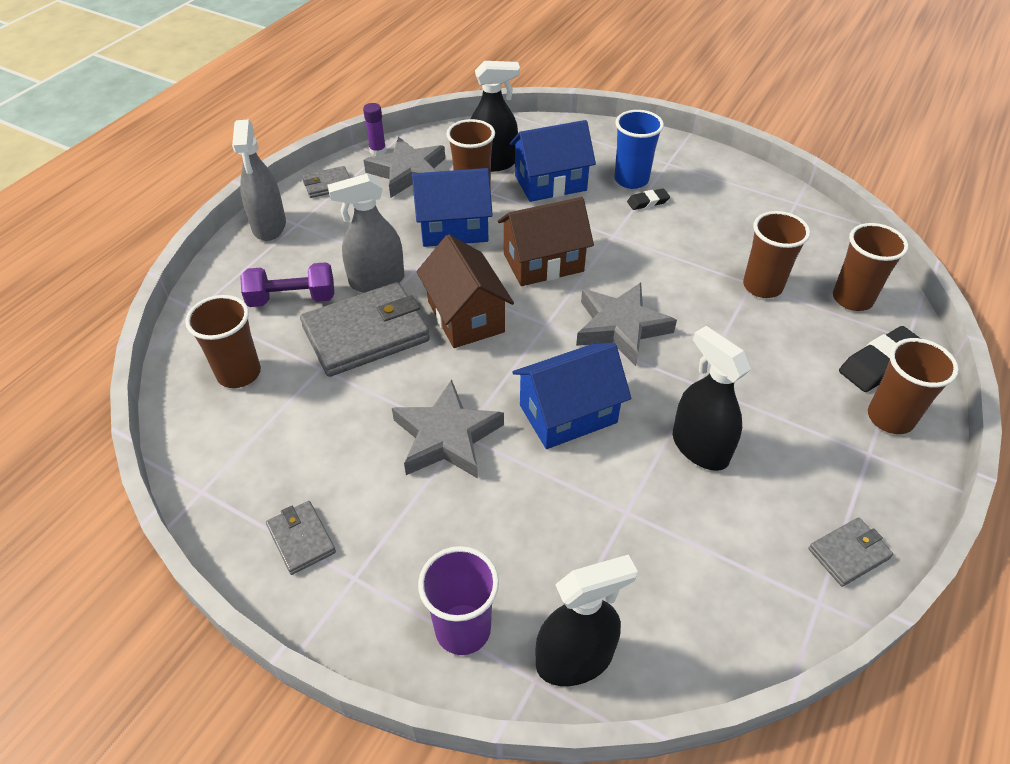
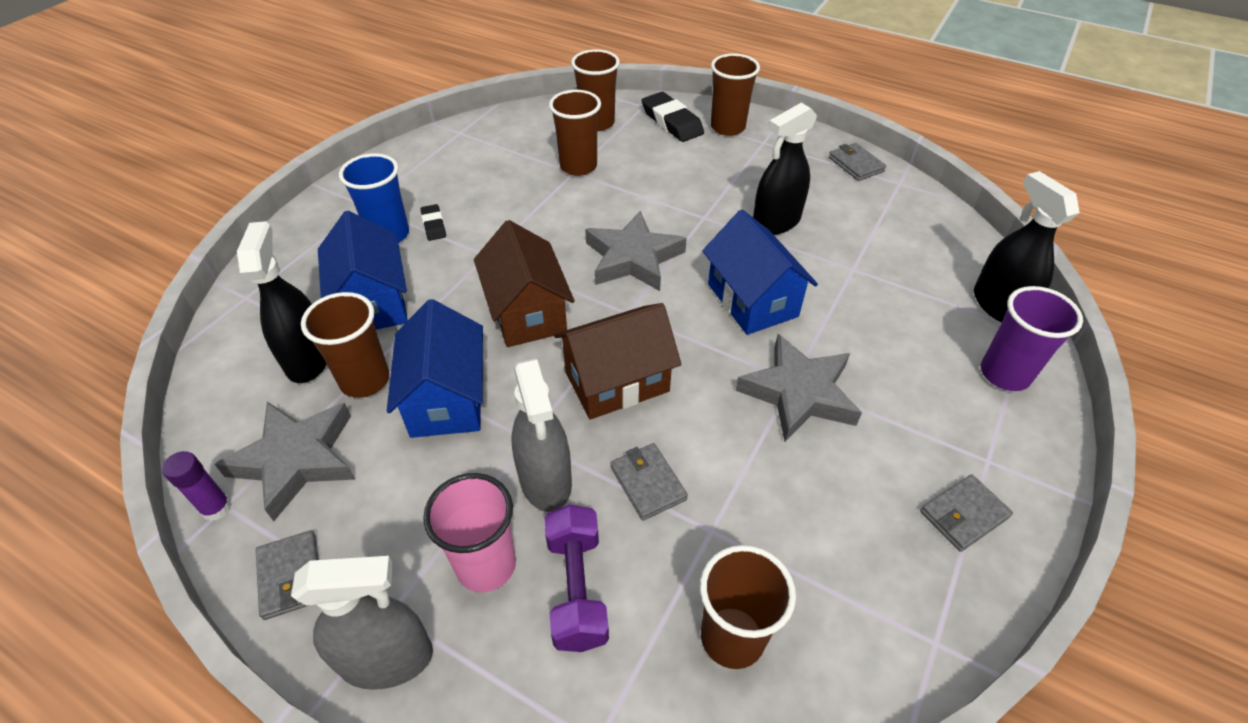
camera: 90 degrees left, 0 degrees up
grey wallet [300,282,430,377] -> grey wallet [610,443,688,521], size x0.49
none -> pink cup [423,473,516,592]

